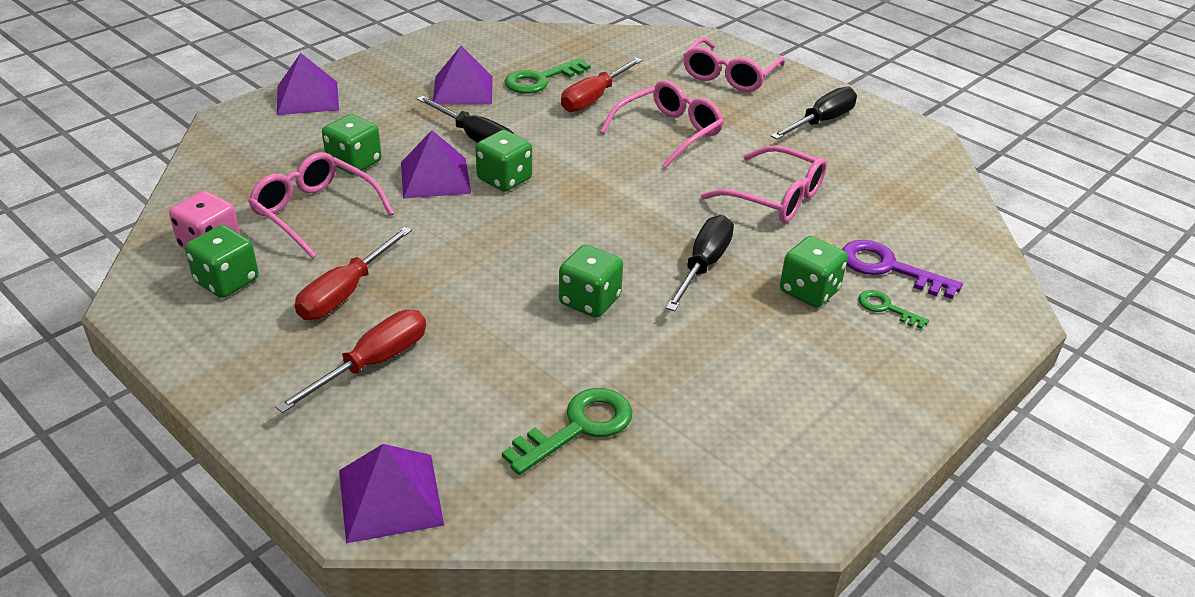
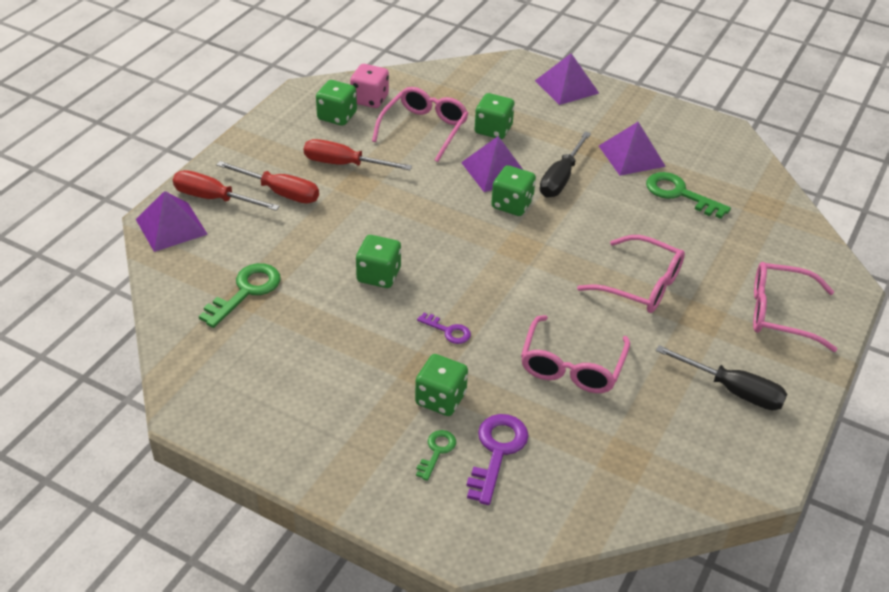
camera: 75 degrees right, 5 degrees up
green key [502,388,632,475] -> green key turned 90 degrees counterclockwise [199,263,281,328]
red screwdriver [561,58,642,112] -> red screwdriver moved to [173,170,280,211]
black screwdriver [666,215,734,311] -> purple key [417,313,471,344]

